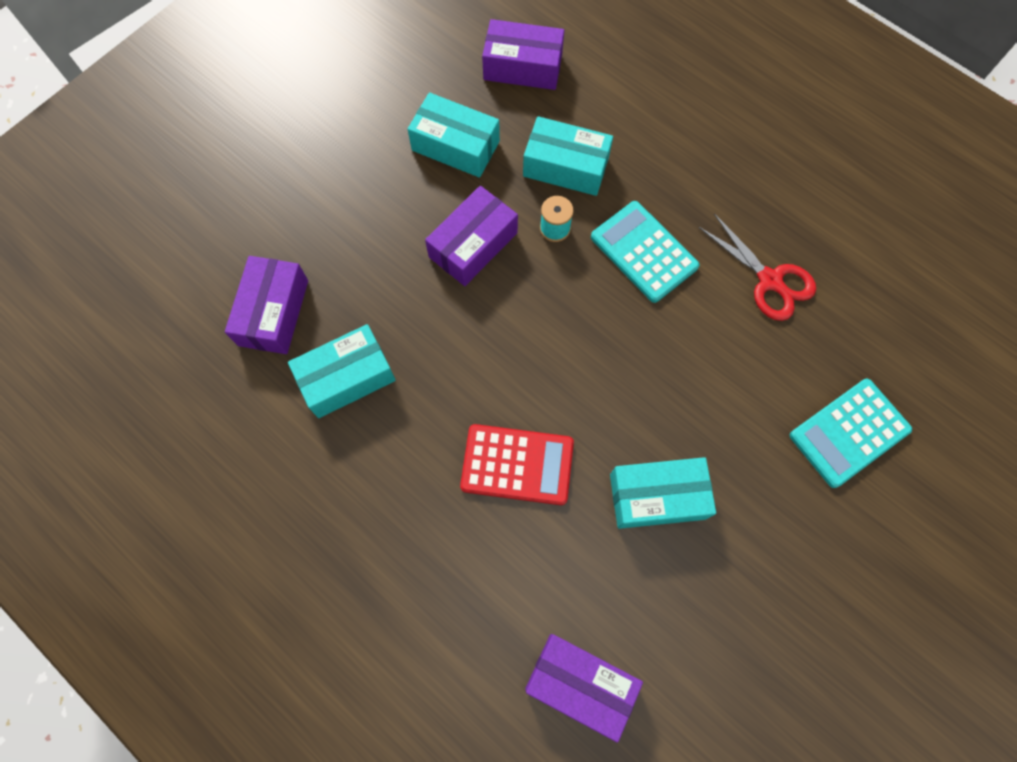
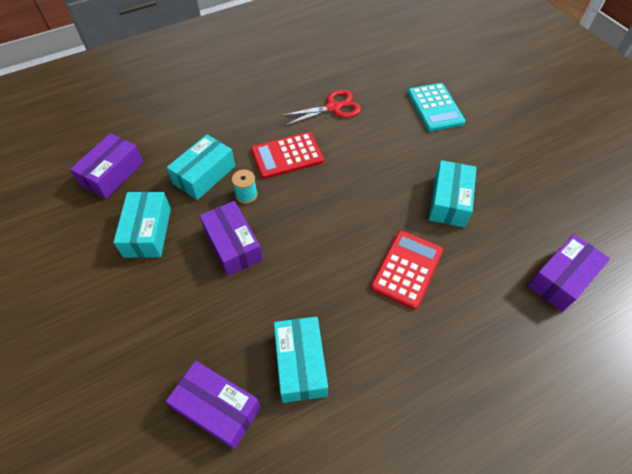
camera: 70 degrees left, 15 degrees down
turquoise box [408,93,500,178] -> turquoise box turned 45 degrees counterclockwise [113,192,171,258]
turquoise calculator [591,201,699,303] -> red calculator [251,132,324,179]

